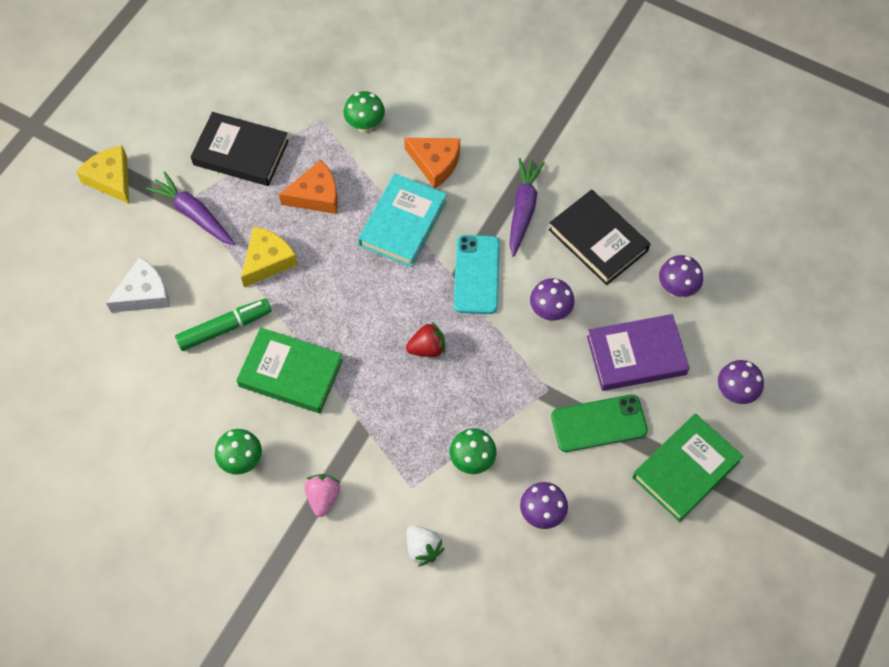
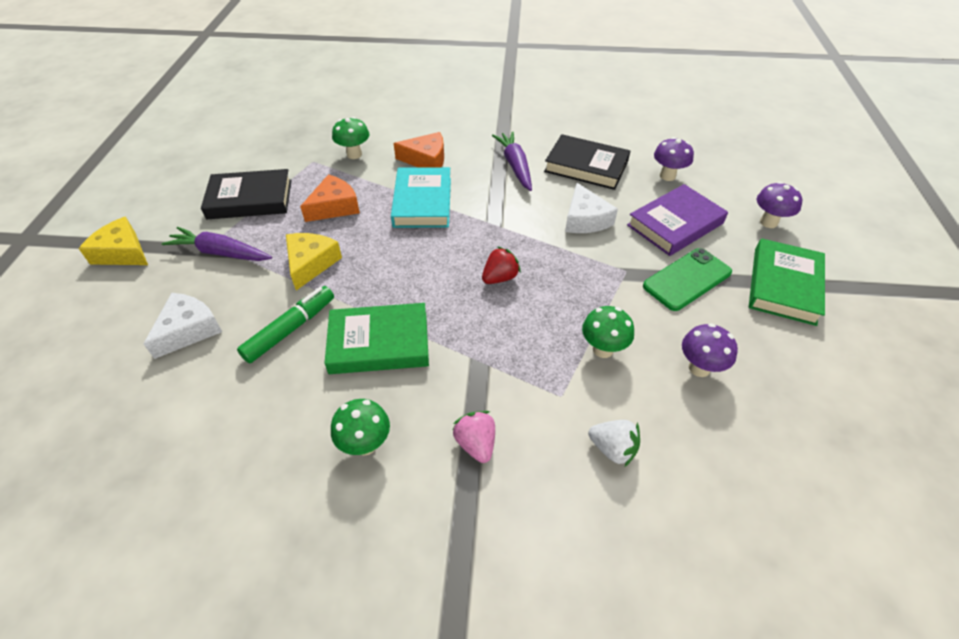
camera: 25 degrees left, 15 degrees down
turquoise phone [454,235,500,314] -> none
purple mushroom [530,278,575,321] -> white cheese [565,183,618,233]

